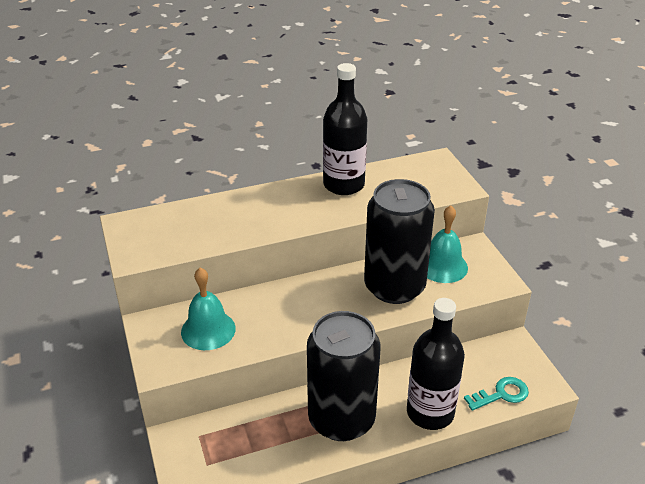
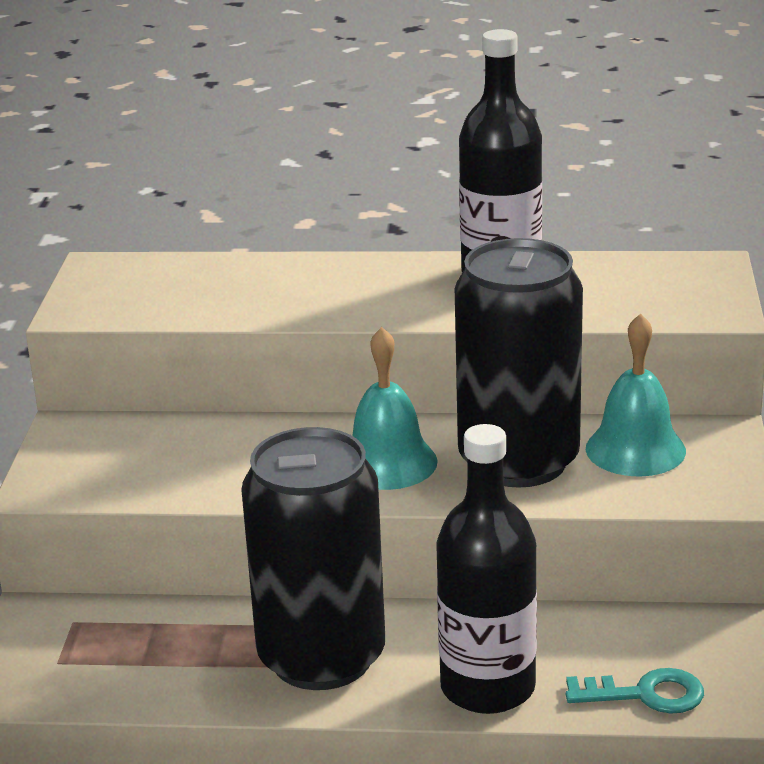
camera: 25 degrees right, 10 degrees down
turquoise bell [181,267,236,350] -> turquoise bell moved to [352,327,438,490]

